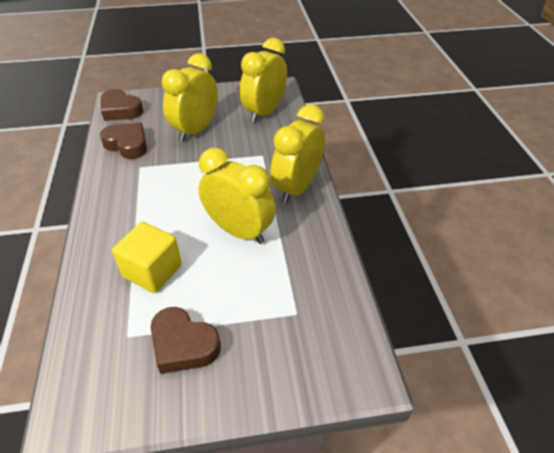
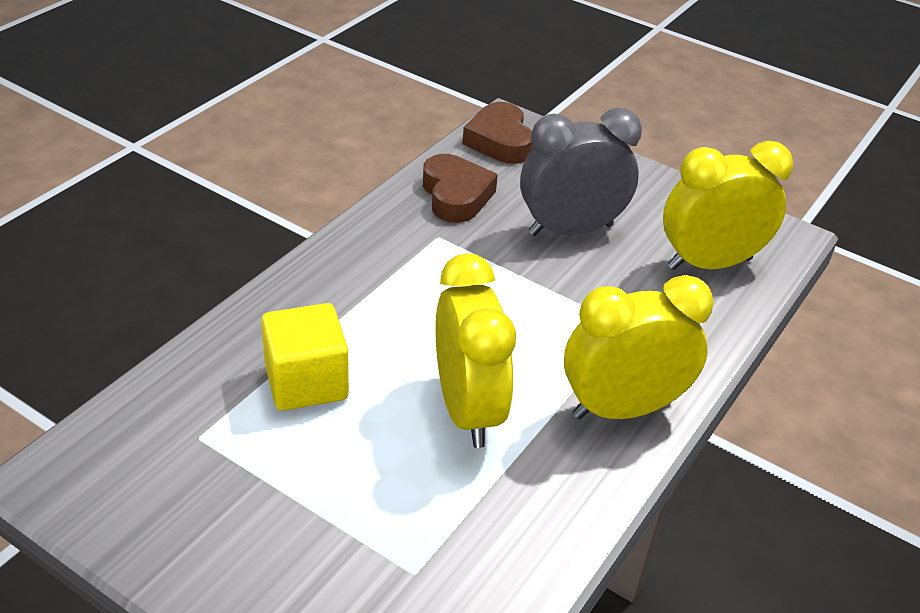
camera: 40 degrees right, 5 degrees down
brown heart [151,307,221,374] -> none
yellow clock [162,53,218,142] -> grey clock [520,108,642,236]

